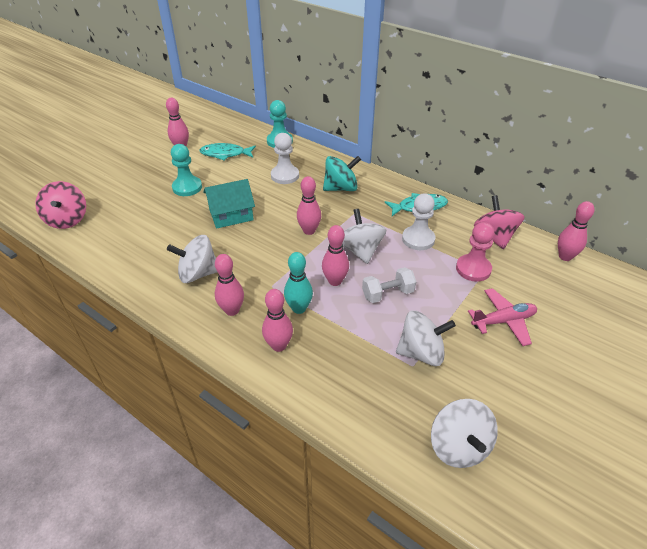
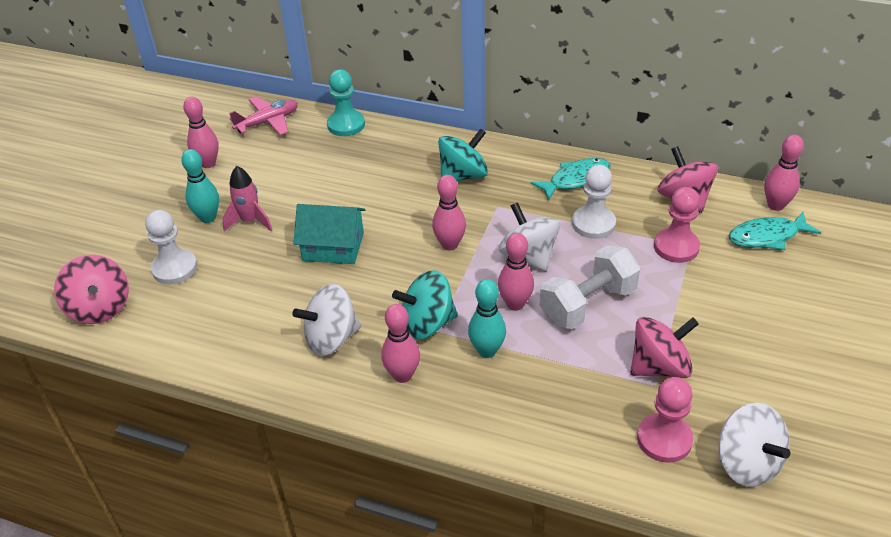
camera: 15 degrees left, 0 degrees up
turquoise pawn [171,144,202,196] -> pink rocket [222,166,272,232]
turquoise fish [199,143,256,160] -> turquoise fish moved to [729,212,821,250]
turquoise house [203,179,255,229] -> turquoise house turned 45 degrees clockwise [293,204,365,264]
pink bowling pin [262,289,293,352] -> none
white pawn [271,133,299,184] -> white pawn moved to [145,210,197,285]
white dumbbell [362,267,416,303] -> white dumbbell [540,245,641,329], size x1.52
white spinning top [396,311,456,366] -> pink spinning top [630,317,699,378]
pink plane [468,288,537,346] -> pink plane moved to [229,96,298,135]
none -> turquoise bowling pin [181,149,219,223]
none -> turquoise spinning top [392,270,458,340]
none -> pink pawn [637,377,693,463]

